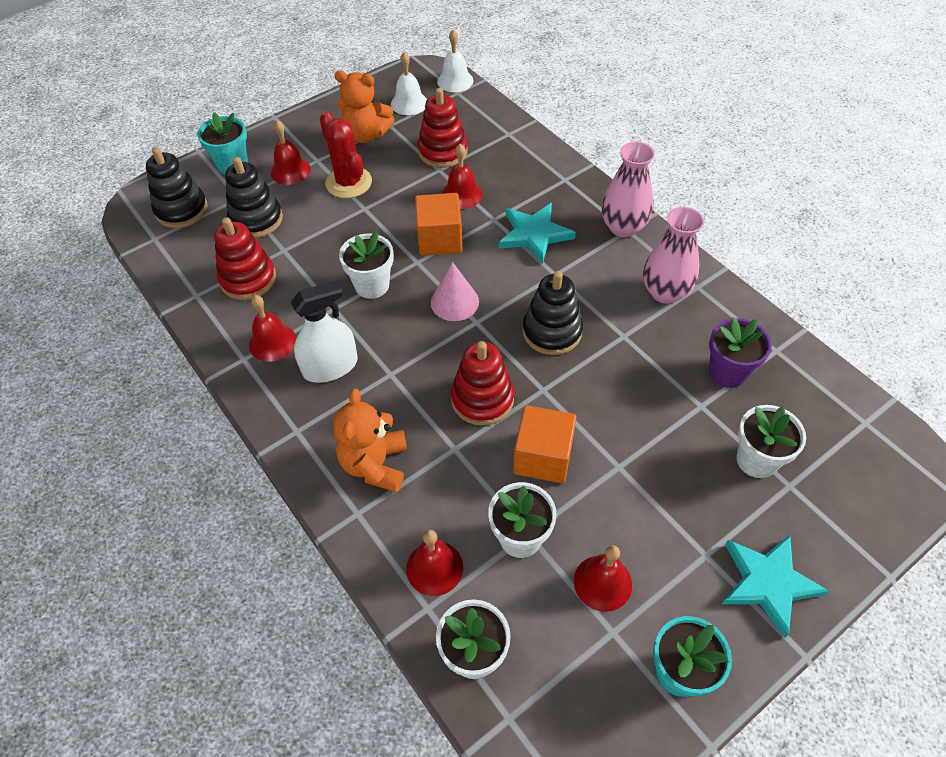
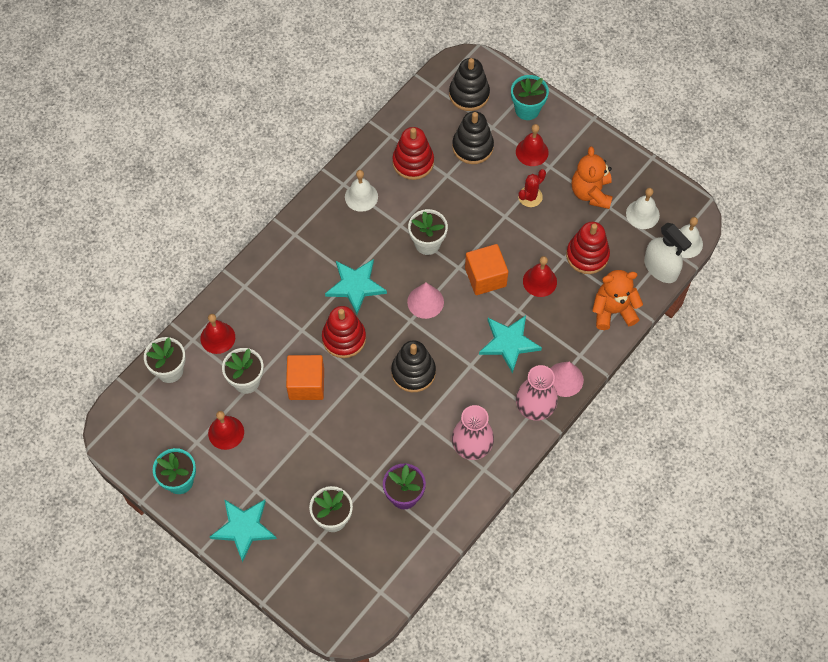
camera: 75 degrees right, 10 degrees up
red bell [249,295,296,362] -> white bell [345,170,378,212]
white spray bottle [291,280,358,383] -> white spray bottle moved to [644,223,692,283]
red cactus [320,111,372,198] -> red cactus [518,169,546,207], size x0.63
orange teddy bear [333,389,407,492] -> orange teddy bear moved to [592,270,643,330]
none -> turquoise star [325,259,387,314]
none -> pink cone [550,362,584,397]

